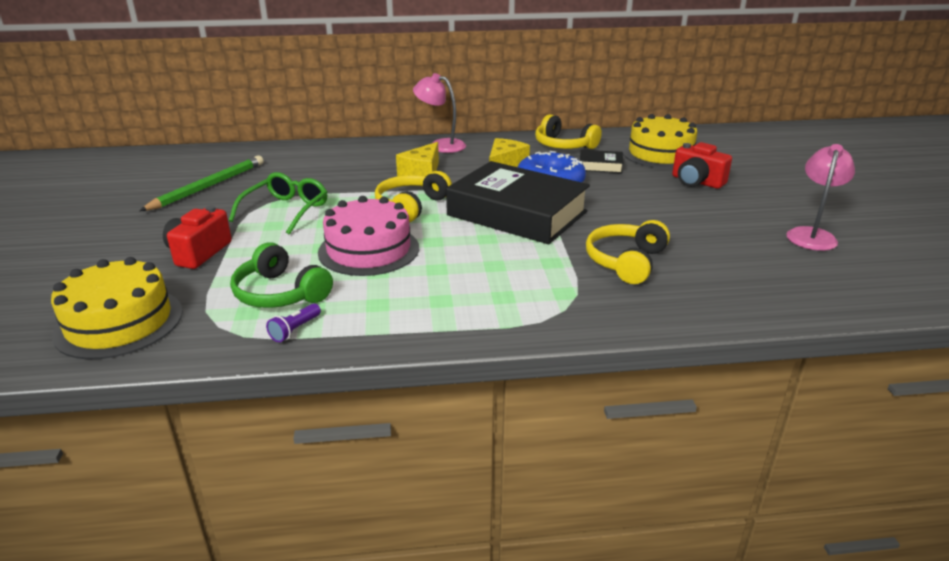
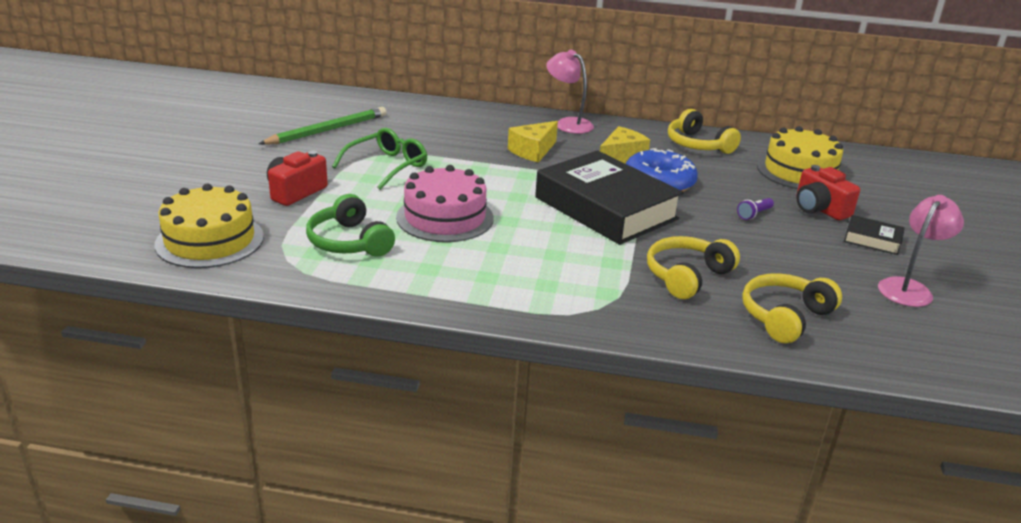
camera: 15 degrees right, 0 degrees up
purple flashlight [266,303,321,342] -> purple flashlight moved to [737,198,774,220]
yellow headphones [375,171,452,222] -> yellow headphones moved to [742,273,842,343]
black book [580,150,623,173] -> black book moved to [844,215,905,255]

